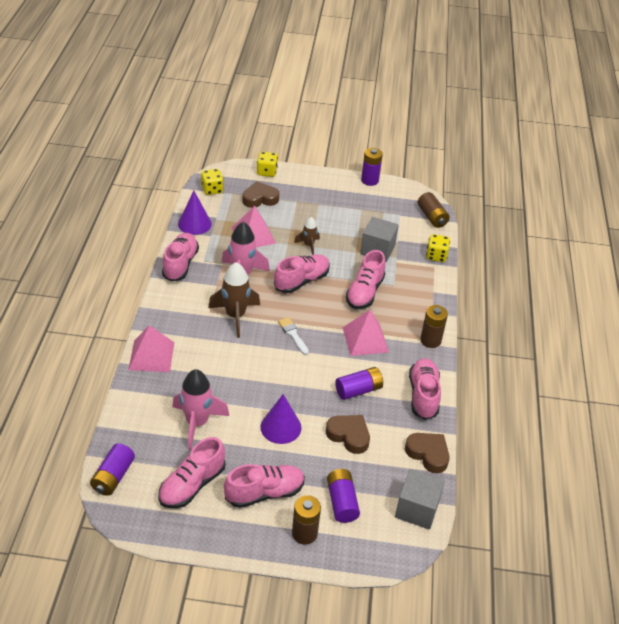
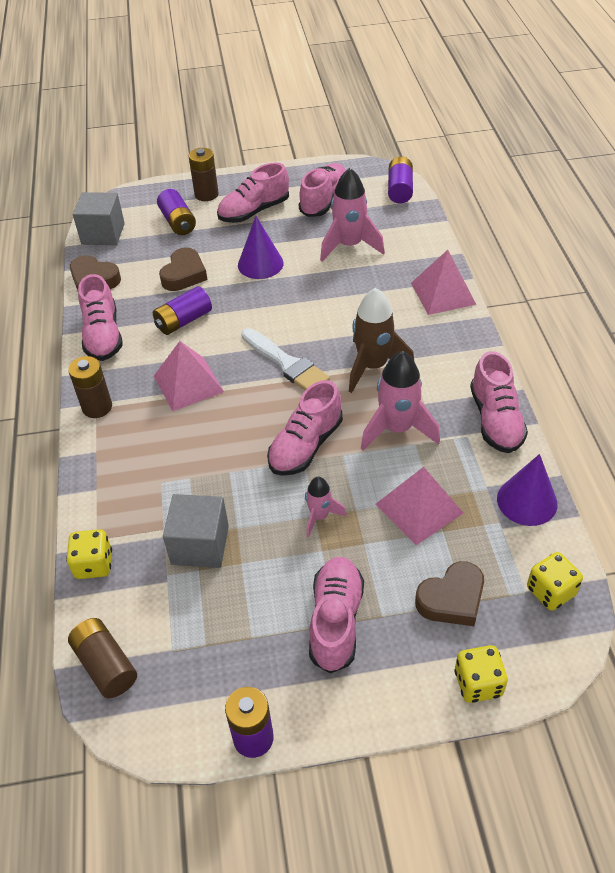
camera: 170 degrees right, 5 degrees up
white brush [278,317,309,355] -> white brush [241,328,330,390], size x1.60
brown rocket [294,217,320,255] -> pink rocket [305,477,347,537]
brown heart [326,415,370,454] -> brown heart turned 90 degrees counterclockwise [159,248,207,291]
pink shoe [346,250,386,309] -> pink shoe moved to [309,557,364,673]

